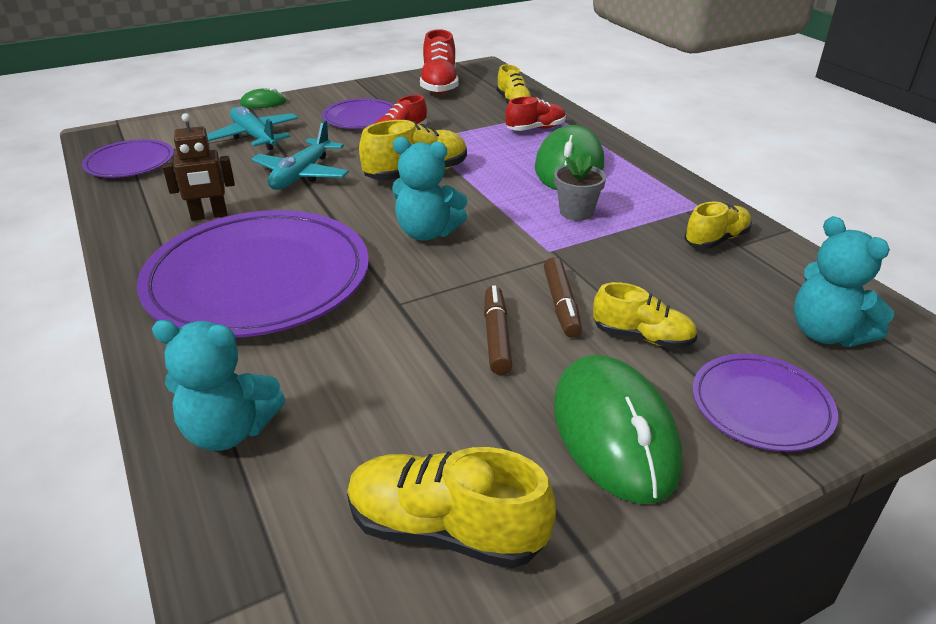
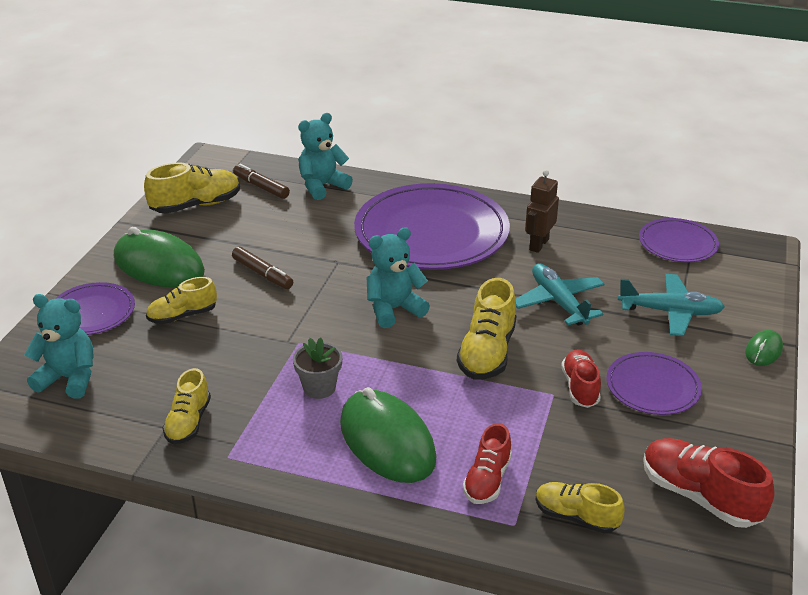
camera: 135 degrees right, 0 degrees up
brown marker [544,257,582,338] -> brown marker moved to [233,164,290,199]

